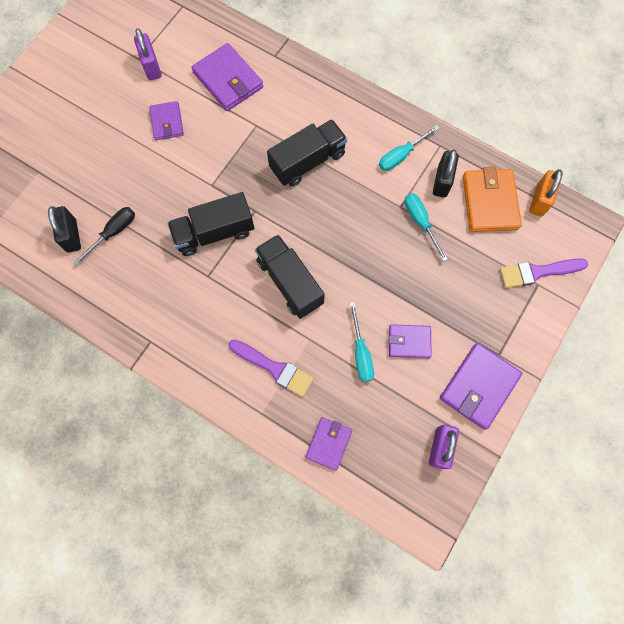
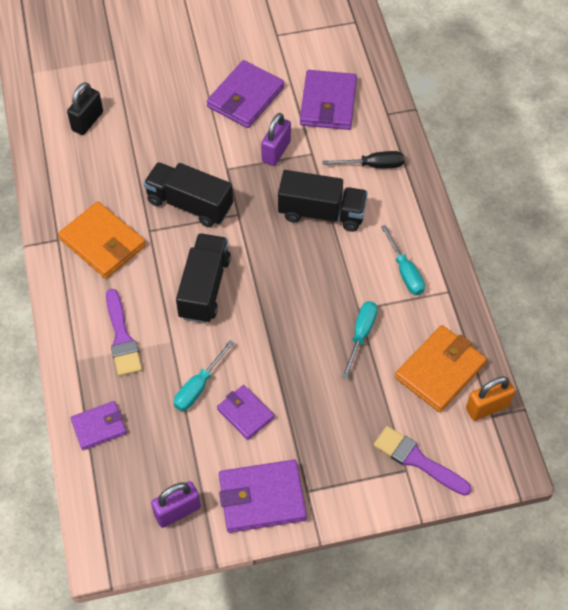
camera: 45 degrees right, 15 degrees down
black screwdriver [73,207,135,266] -> black screwdriver moved to [322,151,404,168]
purple padlock [134,29,161,81] -> purple padlock moved to [261,113,291,166]
purple wallet [149,101,184,140] -> purple wallet [207,60,284,128], size x1.63
turquoise screwdriver [379,125,440,171] -> turquoise screwdriver turned 120 degrees counterclockwise [381,225,425,295]
black padlock [433,149,459,198] -> none
none -> orange wallet [58,201,146,279]

